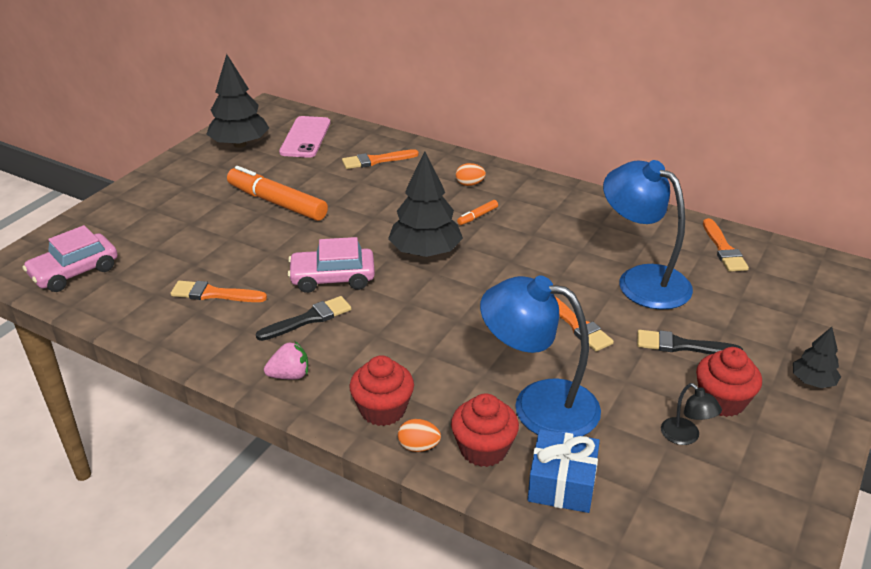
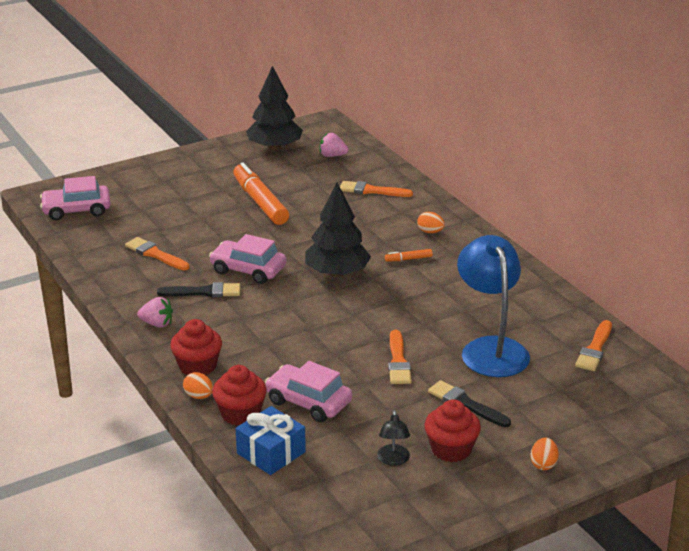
camera: 30 degrees right, 5 degrees down
pink phone [279,116,330,158] -> pink strawberry [320,132,348,157]
blue lamp [480,276,601,436] -> pink car [265,361,352,422]
black tree [793,327,841,388] -> orange egg [530,438,559,470]

